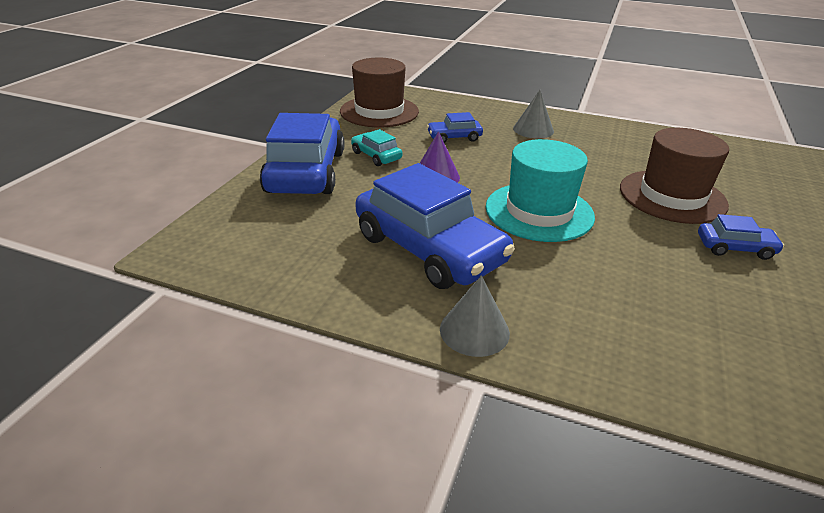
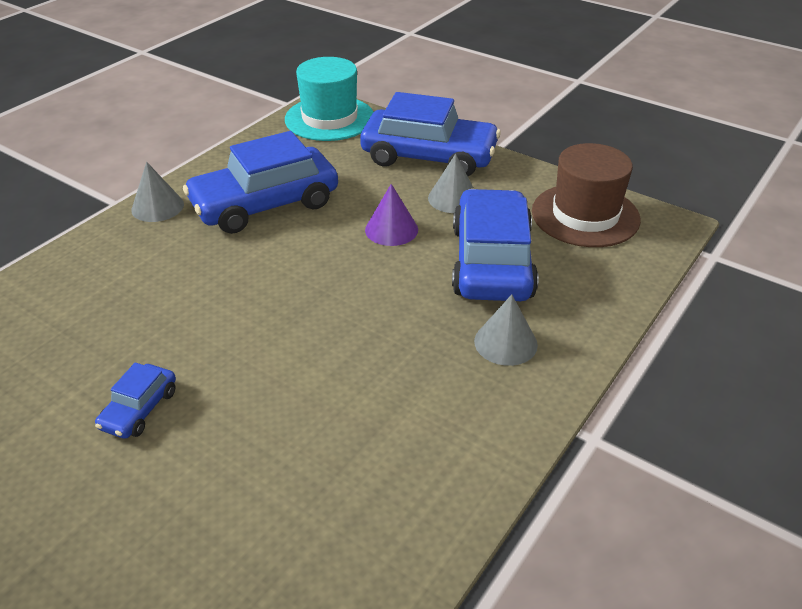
camera: 105 degrees right, 5 degrees up
turquoise car [351,129,402,166] -> grey cone [428,154,474,213]
blue car [427,112,483,143] -> blue car [452,189,539,301], size x2.20
turquoise hat [486,139,595,242] -> turquoise hat moved to [285,57,373,141]
brown hat [620,128,729,224] -> none

